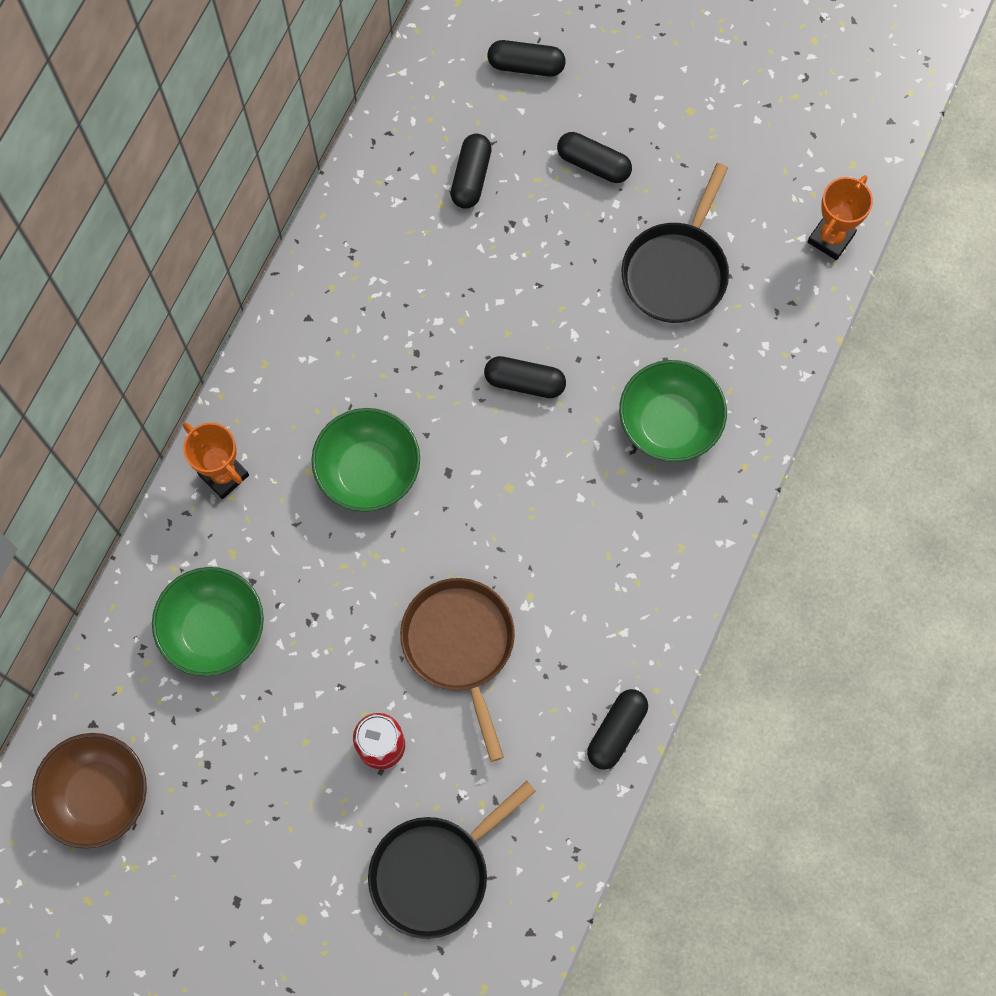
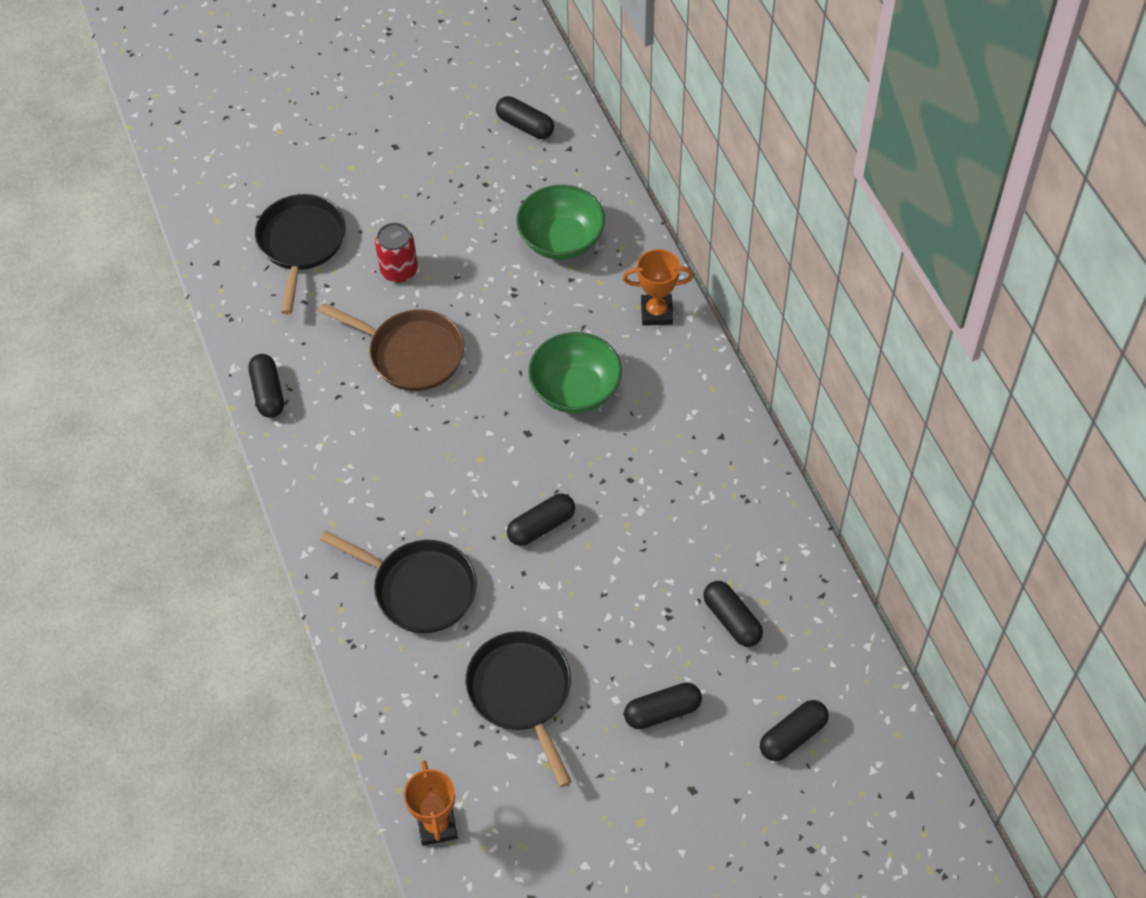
camera: 135 degrees right, 15 degrees down
brown bowl [32,733,147,849] -> black capsule [496,96,554,139]
green bowl [619,360,727,462] -> black pan [320,530,477,633]

